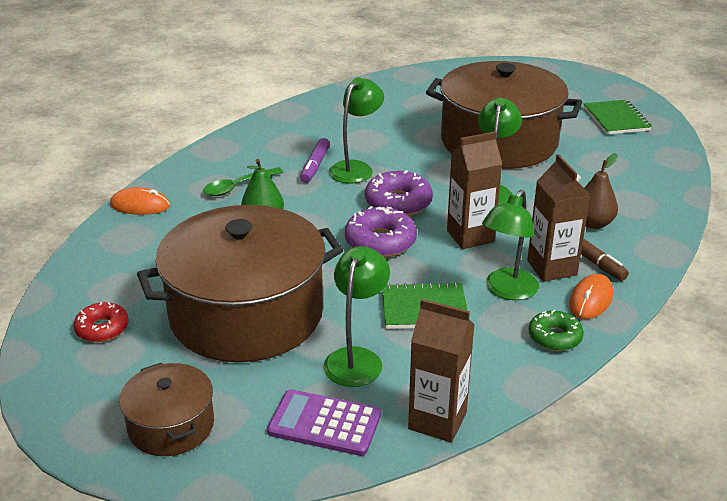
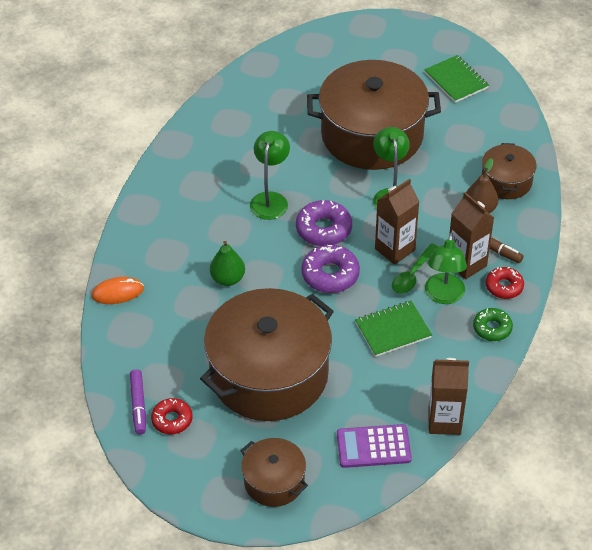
camera: 20 degrees left, 15 degrees up
green spoon [203,167,283,196] -> green spoon moved to [392,243,438,294]
purple marker [300,138,330,183] -> purple marker moved to [130,369,146,434]
green lamp [323,246,390,387] -> none
orange mouse [569,274,613,319] -> red donut [486,267,524,299]
none -> brown pot [482,143,537,199]

